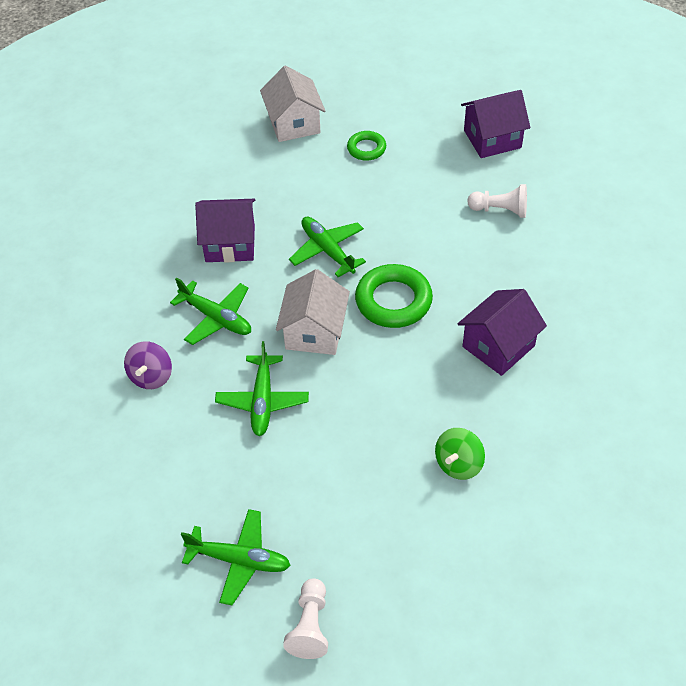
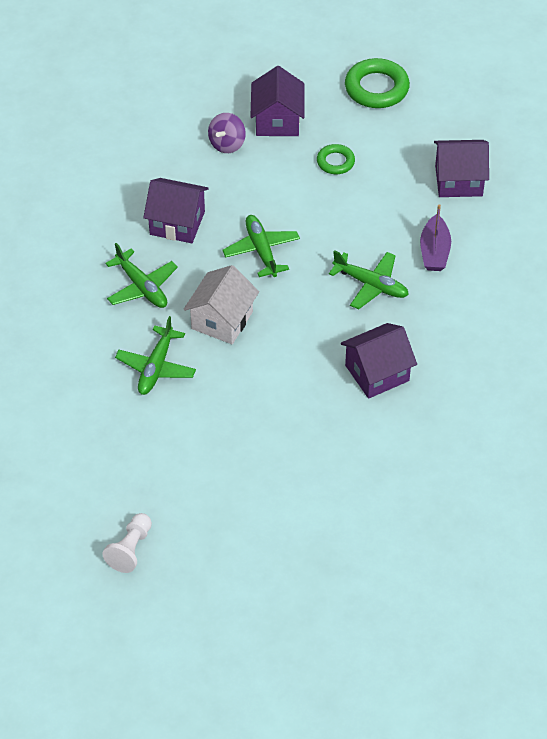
camera: 15 degrees right, 0 degrees up
purple spinning top [124,341,172,389] -> purple spinning top moved to [208,113,246,153]
green plane [181,509,291,605] -> green plane moved to [329,250,409,309]
white house [260,65,325,142] -> purple house [250,66,305,136]
green ring [355,264,433,328] -> green ring moved to [345,58,410,108]
green spinning top [435,428,485,480] -> none
white pawn [467,184,527,218] -> purple boat [420,204,451,271]

